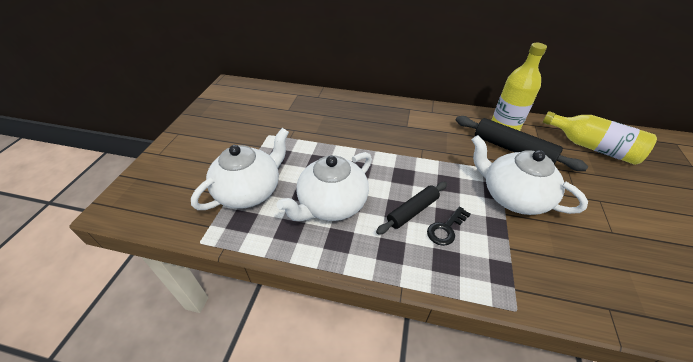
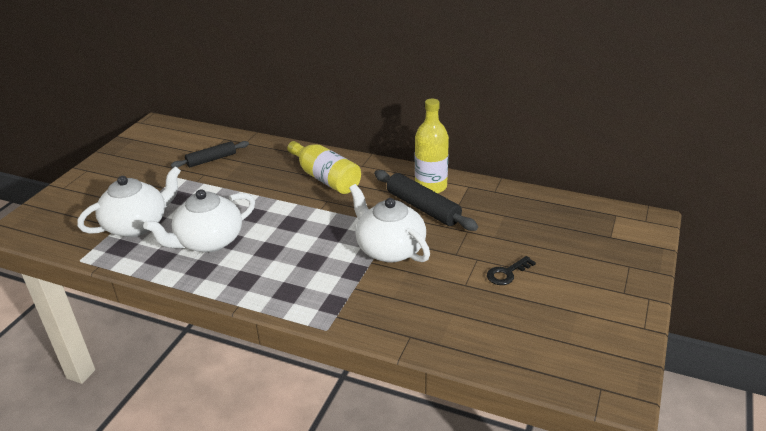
camera: 10 degrees right, 10 degrees down
black rolling pin [376,182,447,235] -> black rolling pin moved to [171,141,249,168]
black key [427,206,471,246] -> black key moved to [487,256,536,285]
yellow bottle [543,111,657,165] -> yellow bottle moved to [287,141,361,194]

